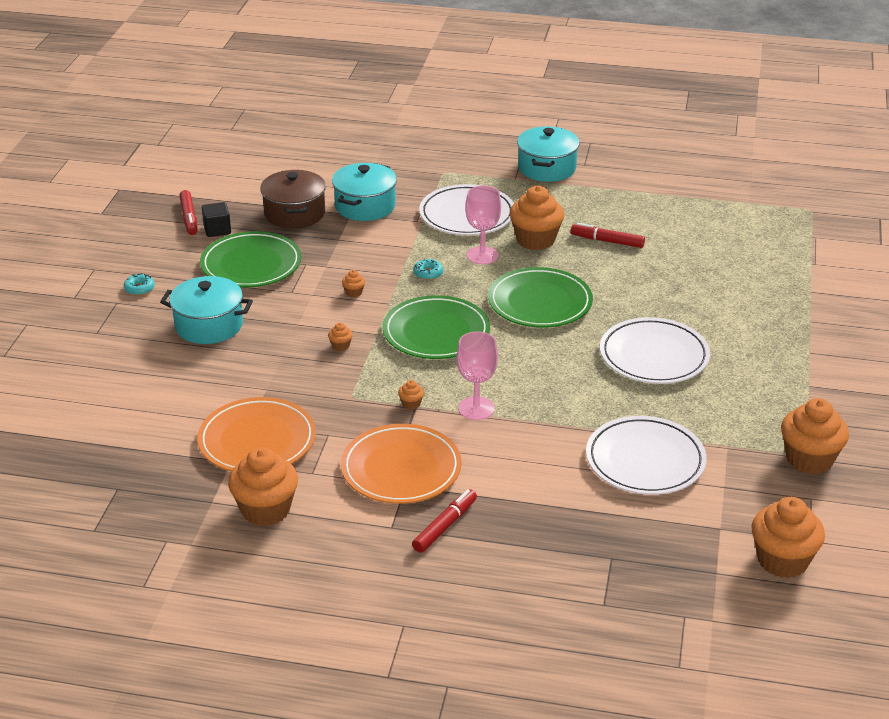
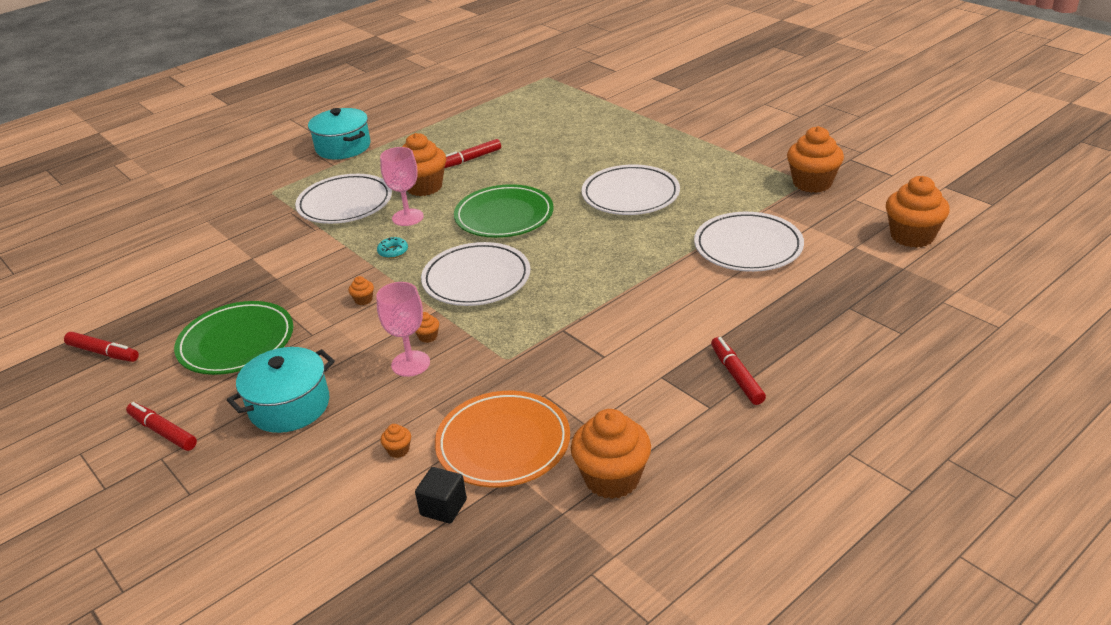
camera: 50 degrees left, 0 degrees up
turquoise donut [124,273,155,295] -> red marker [126,402,197,451]
black cube [202,202,231,237] -> black cube moved to [415,467,467,523]
brown pot [260,170,326,229] -> none
turquoise pot [332,163,397,221] -> none
orange plate [341,424,461,504] -> none
green plate [383,295,490,359] -> white plate [421,242,530,306]
orange cupcake [398,380,424,410] -> orange cupcake moved to [381,424,411,458]
pink goblet [457,331,498,420] -> pink goblet moved to [376,282,430,377]

